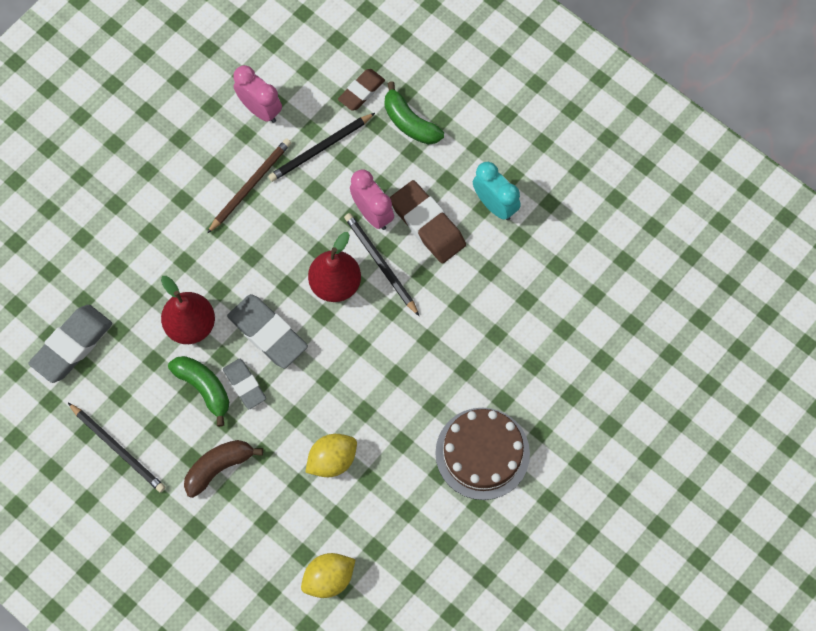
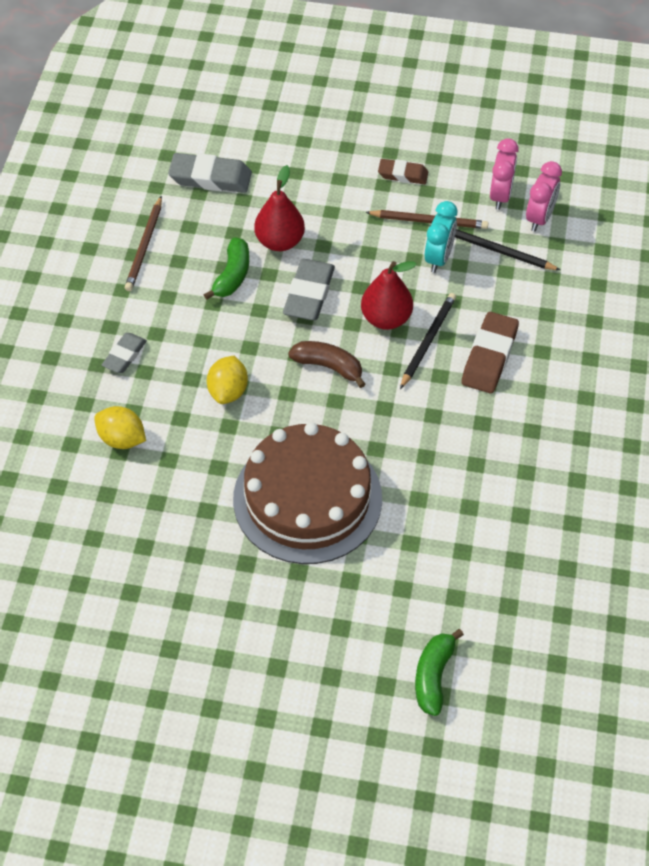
camera: 60 degrees right, 15 degrees down
black pencil [68,403,166,493] -> brown pencil [125,196,162,291]
brown banana [184,440,263,498] -> brown banana moved to [288,341,366,388]
grey eraser [223,359,266,409] -> grey eraser moved to [102,333,147,373]
yellow lemon [305,434,357,477] -> yellow lemon turned 75 degrees clockwise [207,356,248,404]
brown eraser [338,69,385,111] -> brown eraser moved to [378,159,428,184]
pink clock [350,170,394,230] -> pink clock moved to [526,161,562,231]
green banana [385,81,444,145] -> green banana moved to [415,629,464,716]
brown cake [435,408,530,500] -> brown cake [233,422,382,564], size x1.53
turquoise clock [473,162,521,220] -> turquoise clock moved to [425,201,457,273]

